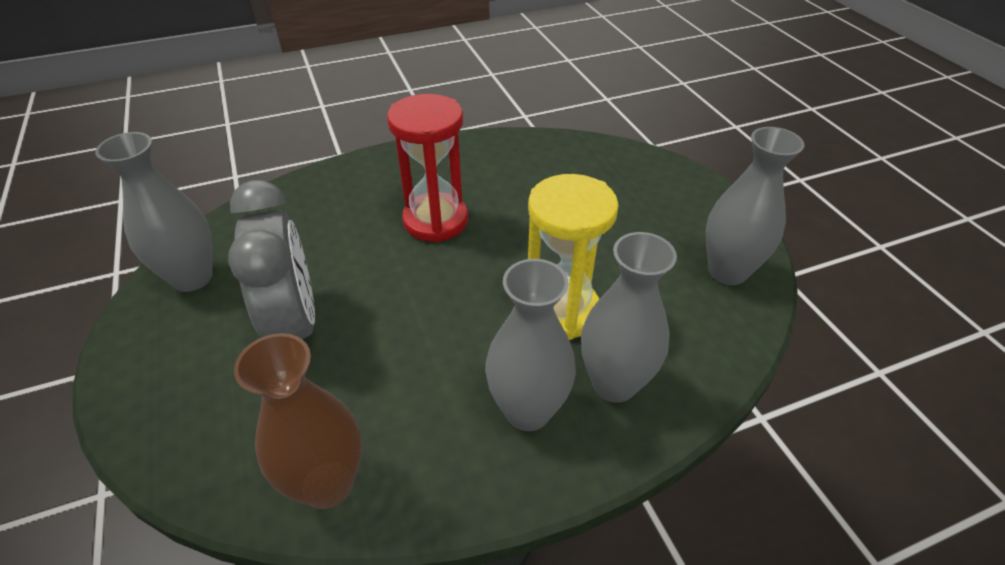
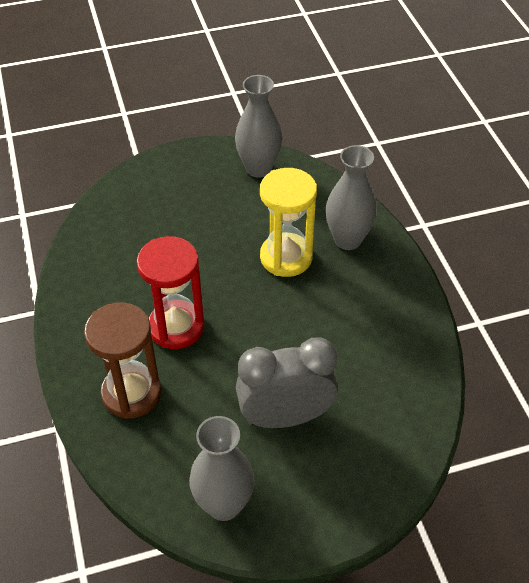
camera: 85 degrees left, 5 degrees up
brown vase [234,333,362,509] -> none
grey vase [485,259,576,431] -> none
none -> brown hourglass [84,302,161,419]

